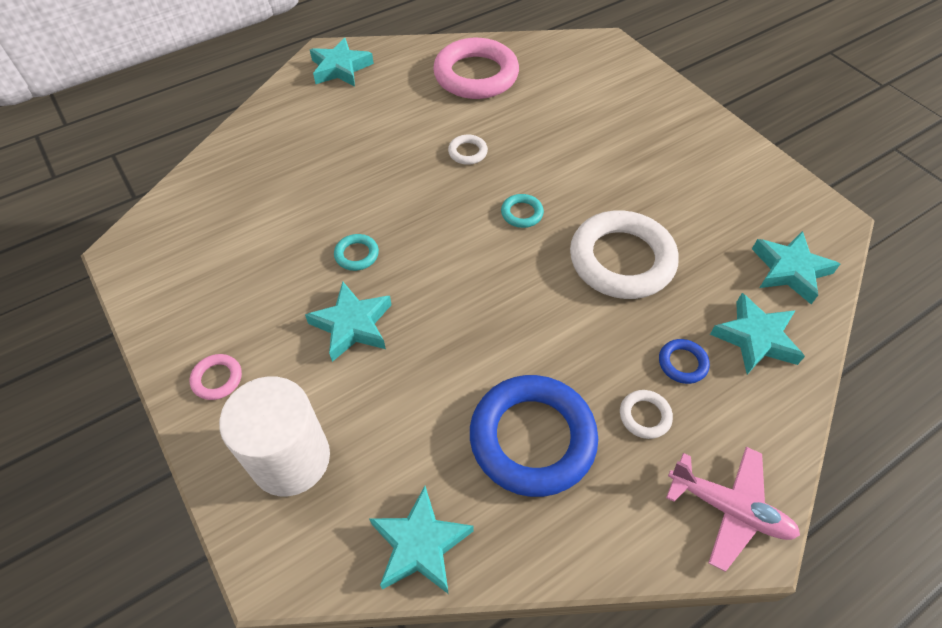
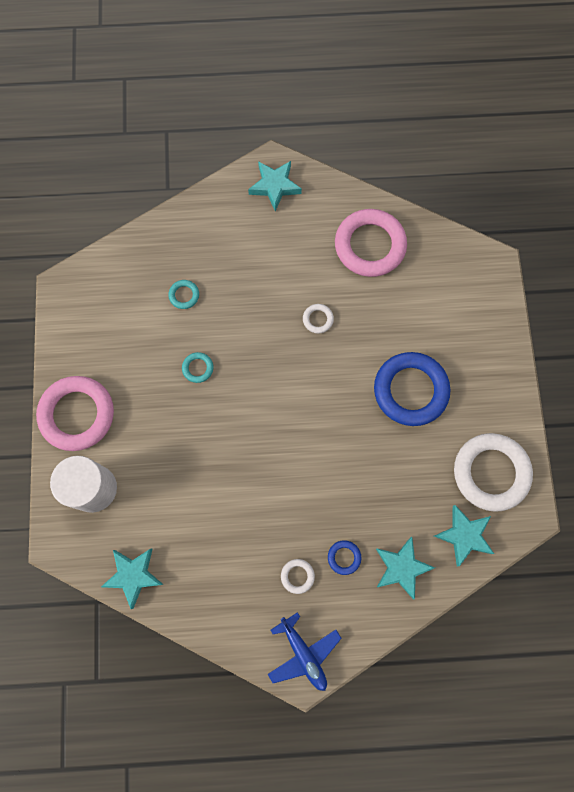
camera: 30 degrees right, 20 degrees up
pink ring [190,354,242,400] -> pink ring [36,376,114,451], size x2.37
turquoise star [305,281,392,362] -> none
blue ring [470,375,598,497] -> blue ring moved to [374,352,450,426]
turquoise ring [501,194,544,228] -> turquoise ring moved to [168,280,199,309]
white ring [570,210,679,299] -> white ring moved to [454,433,533,512]
pink plane [666,447,800,572] -> blue plane [268,612,341,691]

